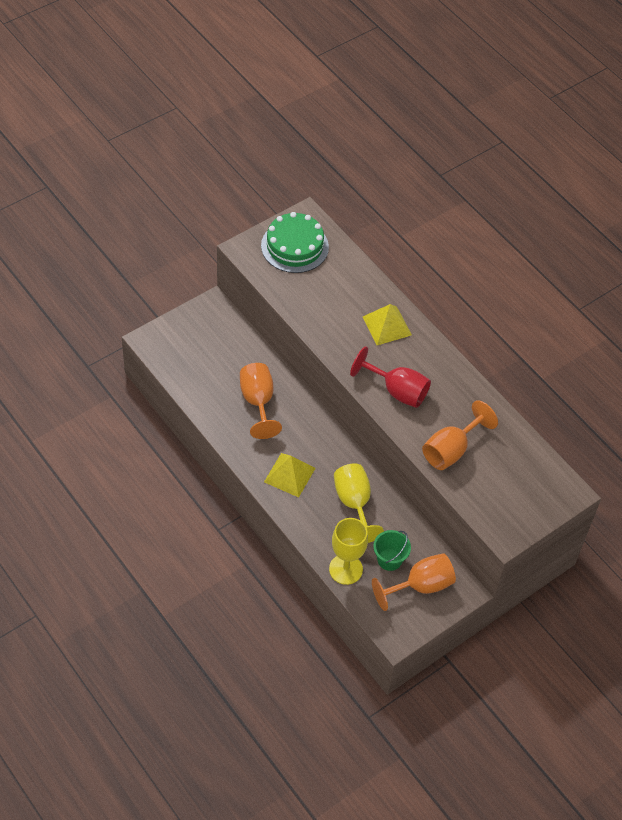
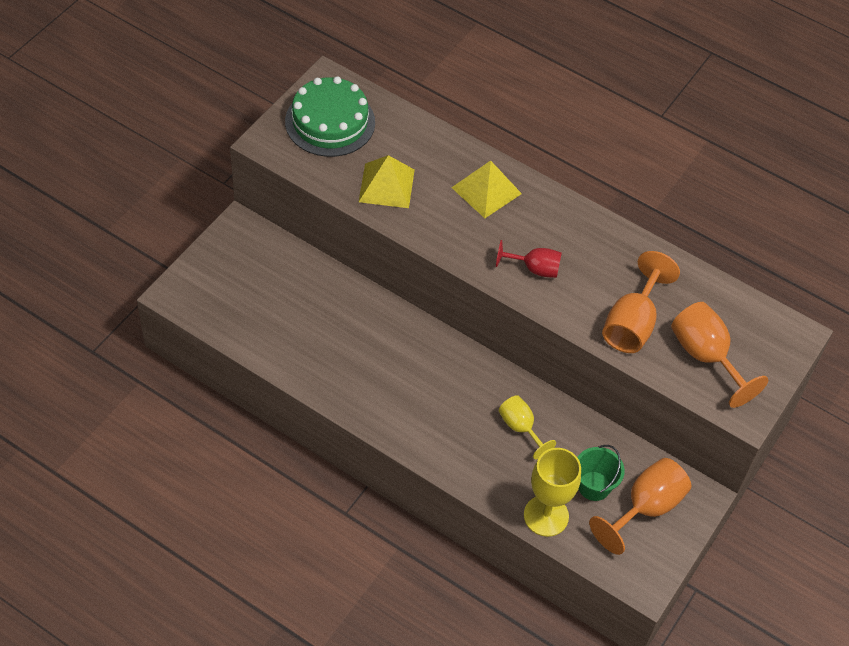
camera: 20 degrees left, 0 degrees up
orange goblet [240,363,282,439] -> orange goblet moved to [671,302,768,408]
yellow pyramid [264,453,316,497] -> yellow pyramid moved to [359,155,415,208]
yellow goblet [334,463,384,543] -> yellow goblet [499,395,556,459], size x0.63
red goblet [350,346,431,408] -> red goblet [496,240,562,278], size x0.63

